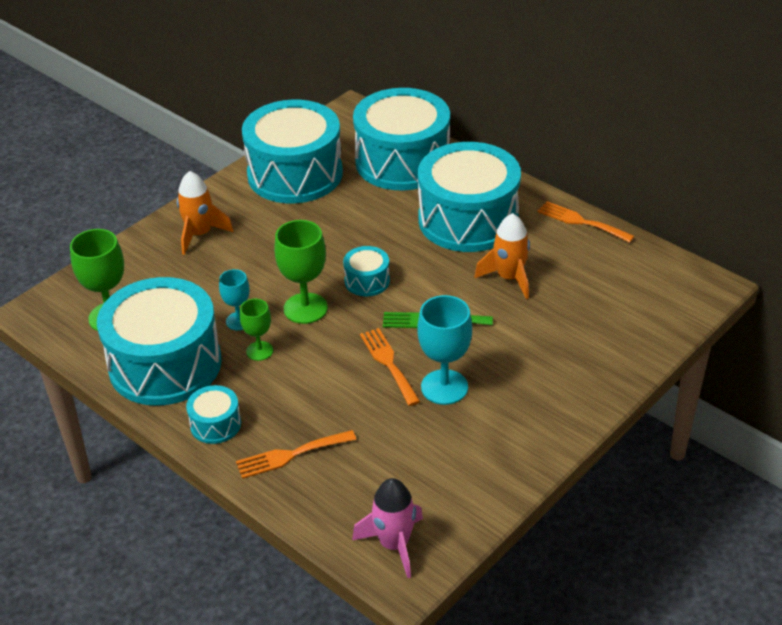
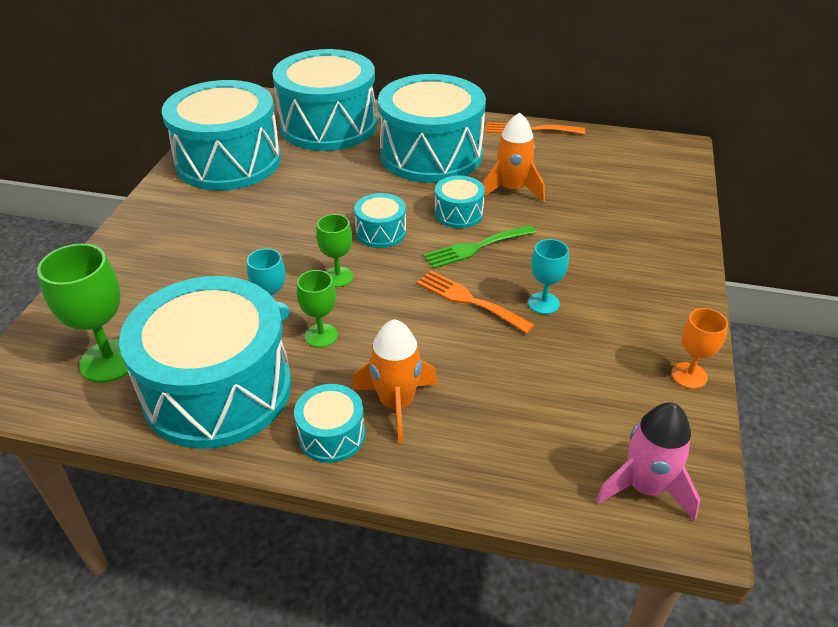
camera: 30 degrees left, 0 degrees up
orange rocket [177,171,234,255] -> orange rocket moved to [352,319,438,444]
orange fork [236,430,356,479] -> none
green goblet [275,220,328,324] -> green goblet [317,214,353,287], size x0.59
turquoise goblet [418,295,472,405] -> turquoise goblet [528,239,569,314], size x0.59
none -> turquoise drum [434,176,485,228]
none -> orange goblet [671,308,728,389]

